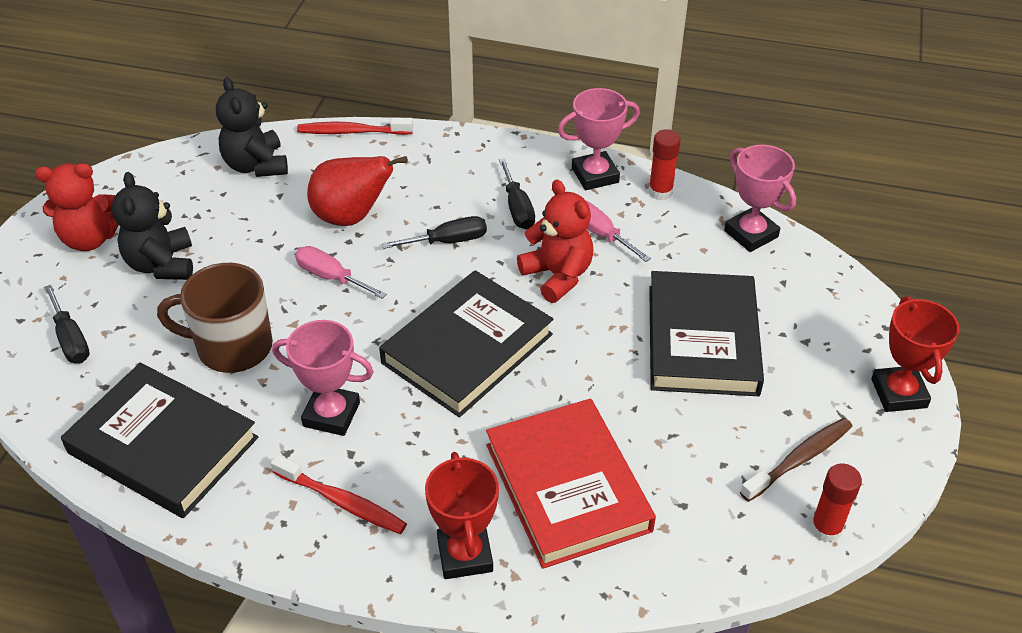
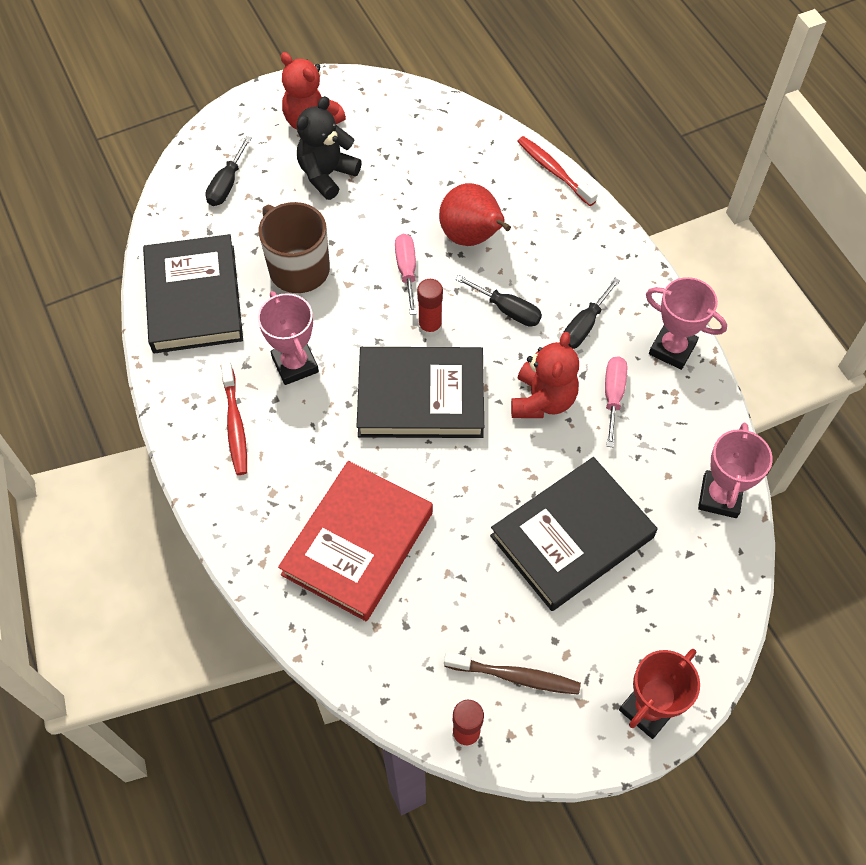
camera: 50 degrees right, 15 degrees up
black teddy bear [216,77,288,177] -> none
red trophy [425,452,499,579] -> none
red glue stick [649,129,681,201] -> red glue stick moved to [417,279,443,337]

